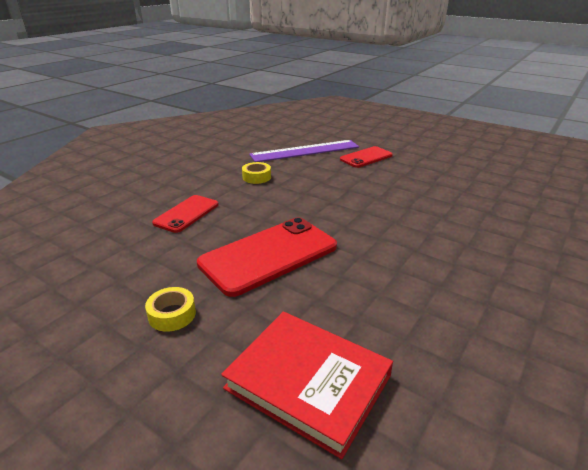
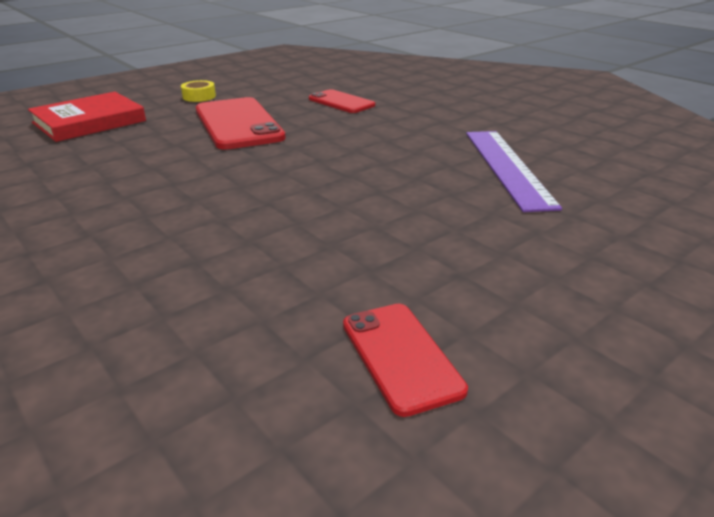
camera: 105 degrees right, 0 degrees up
yellow tape [242,162,271,184] -> none
red phone [340,146,393,168] -> red phone moved to [343,304,468,417]

